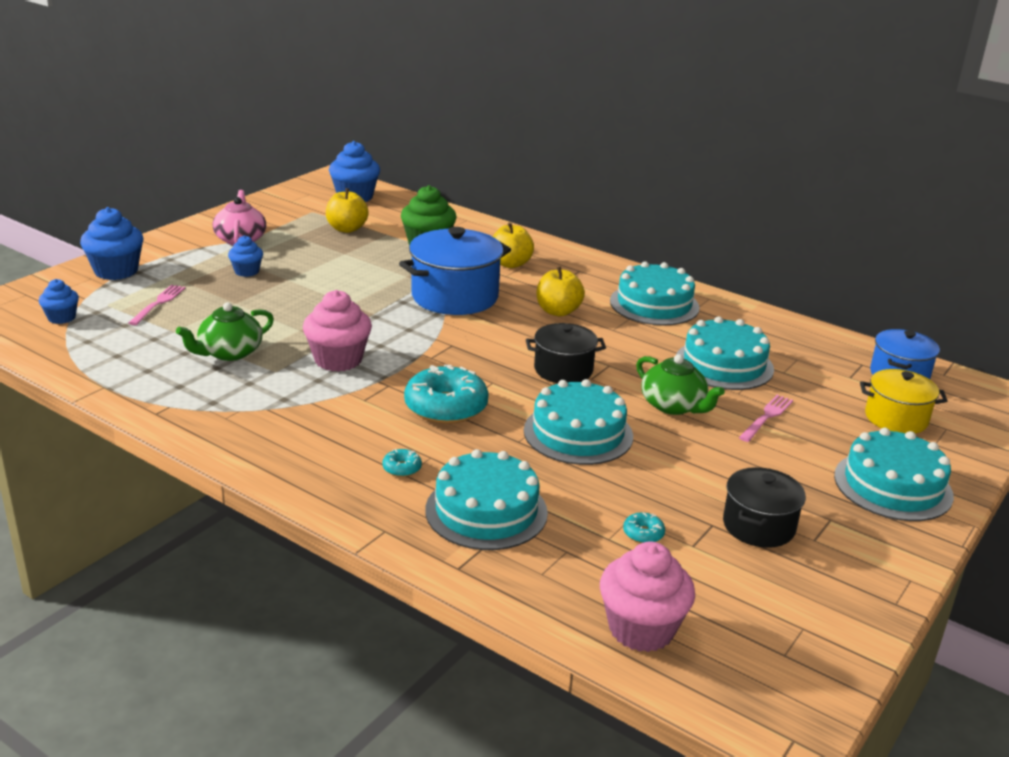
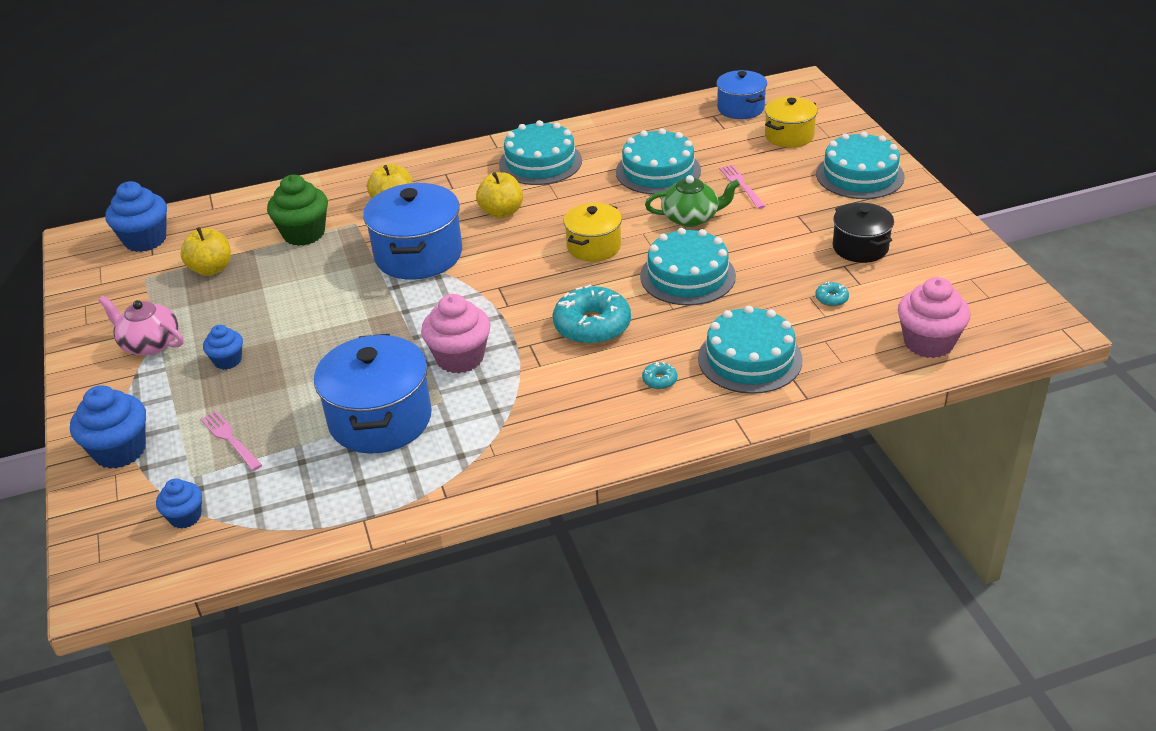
camera: 50 degrees left, 10 degrees up
green teapot [176,302,274,361] -> blue pot [314,334,432,454]
black pot [526,323,606,383] -> yellow pot [564,203,622,262]

